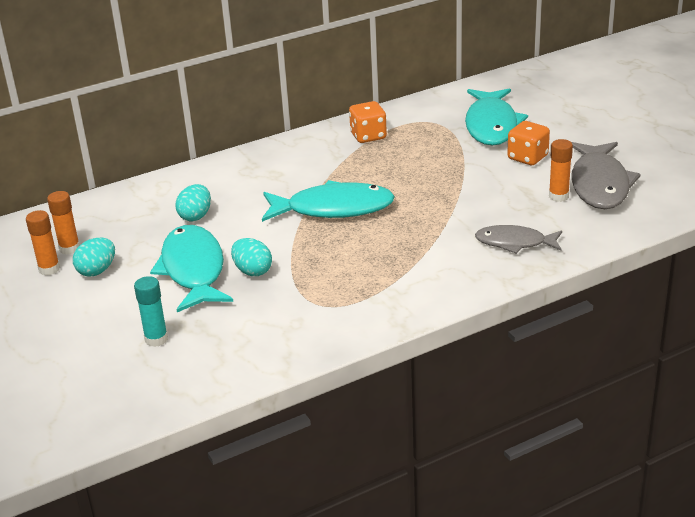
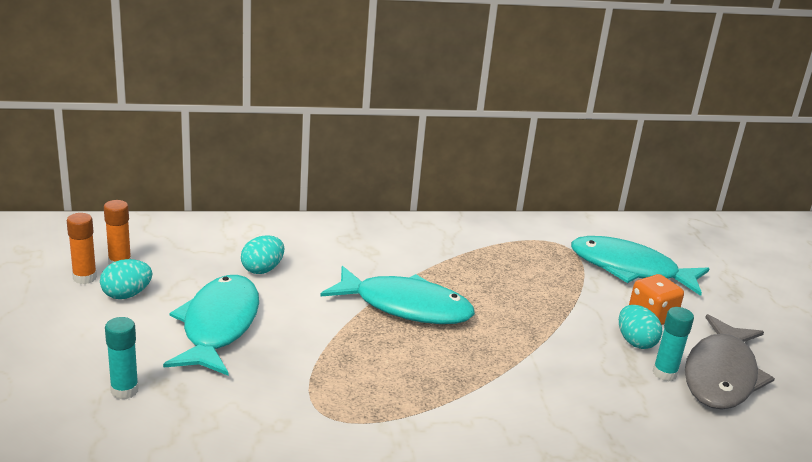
camera: 15 degrees right, 5 degrees down
turquoise egg [231,238,272,276] -> turquoise egg moved to [619,305,662,349]
orange dice [349,101,387,143] -> none
turquoise fish [465,88,528,145] -> turquoise fish turned 90 degrees clockwise [571,236,709,296]
grey fish [475,225,562,254] -> none
orange glue stick [549,139,573,202] -> turquoise glue stick [653,307,694,381]

